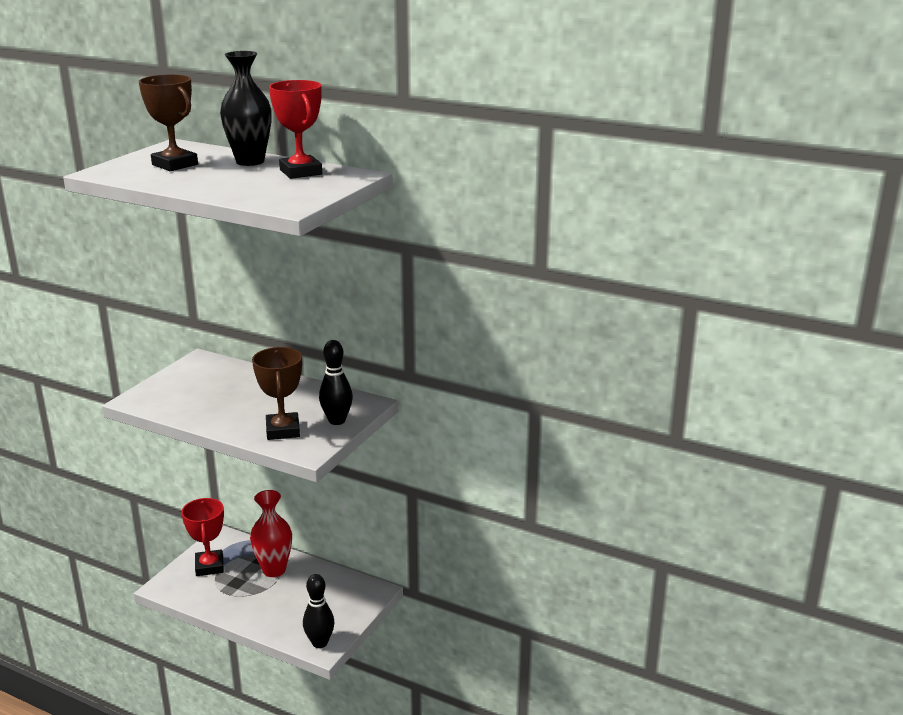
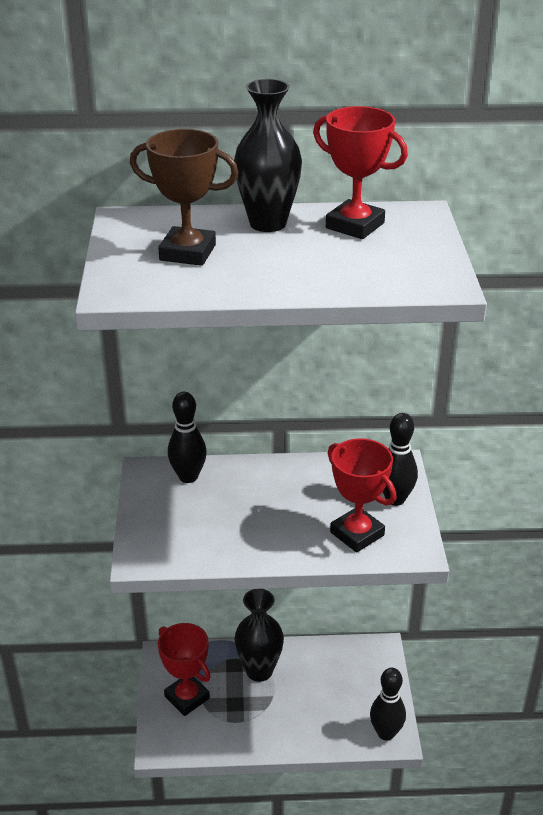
camera: 30 degrees left, 10 degrees up
red vase [250,490,292,577] -> black vase [234,589,284,682]
brown trophy [252,347,302,440] -> red trophy [328,438,396,553]
none -> black bowling pin [168,392,207,483]

